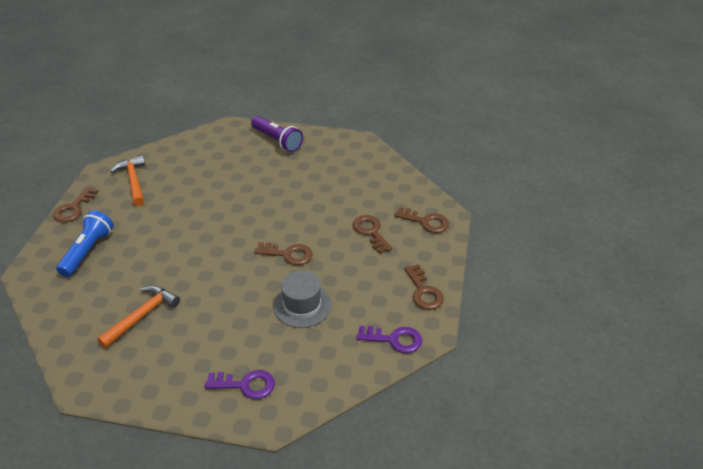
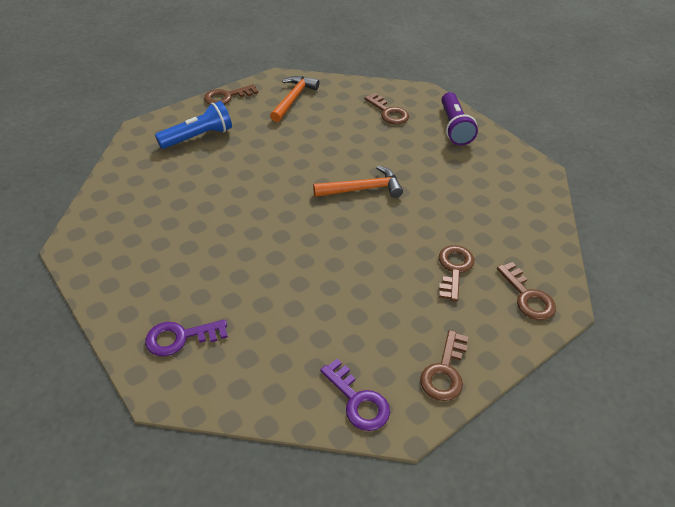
camera: 40 degrees right, 5 degrees up
orange hammer [97,285,180,348] -> orange hammer moved to [313,166,403,198]
purple key [205,370,275,399] -> purple key turned 120 degrees clockwise [145,319,228,356]
brown key [254,242,312,265] -> brown key moved to [364,93,409,124]
grey hat [273,271,331,328] -> none

